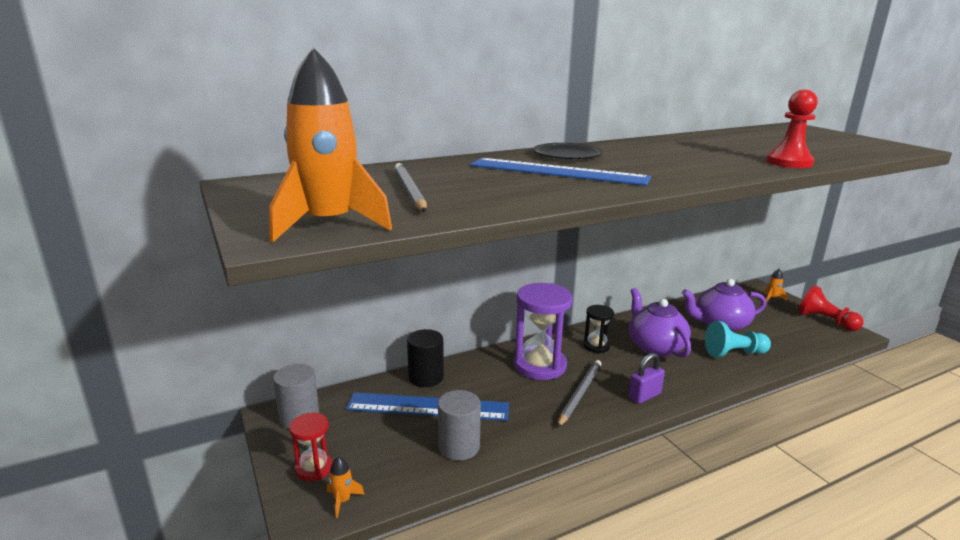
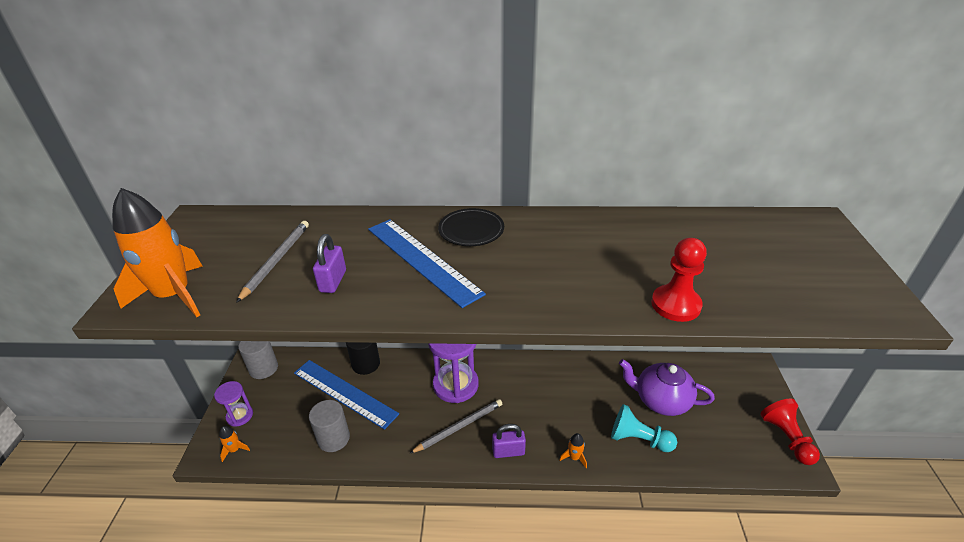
camera: 30 degrees right, 15 degrees up
red hourglass [289,413,333,481] -> purple hourglass [214,381,253,427]
black hourglass [583,305,614,353] -> none
purple teapot [629,288,691,357] -> none
orange rocket [764,269,787,302] -> orange rocket moved to [559,433,587,468]
none -> purple padlock [313,234,346,293]

